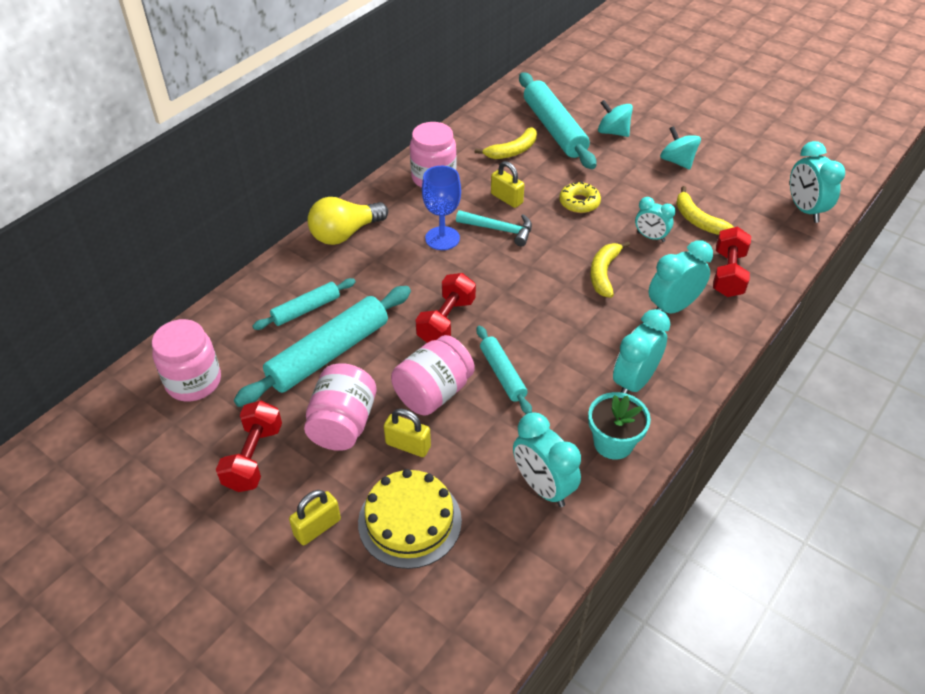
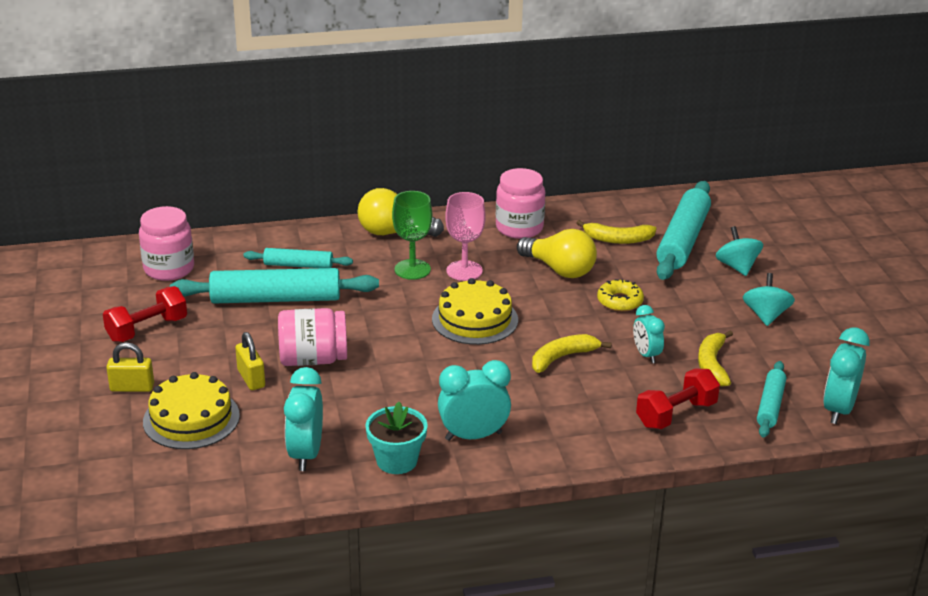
camera: 40 degrees right, 15 degrees down
pink jar [304,363,376,451] -> none
red dumbbell [416,273,476,343] -> none
blue goblet [422,166,461,250] -> pink goblet [445,192,486,281]
turquoise hammer [456,210,532,247] -> none
turquoise rolling pin [476,326,532,414] -> turquoise rolling pin moved to [757,361,786,438]
yellow padlock [491,161,524,208] -> yellow light bulb [517,229,597,278]
turquoise clock [649,240,713,313] -> none
none -> green goblet [392,191,432,280]
none -> yellow cake [432,278,518,345]

